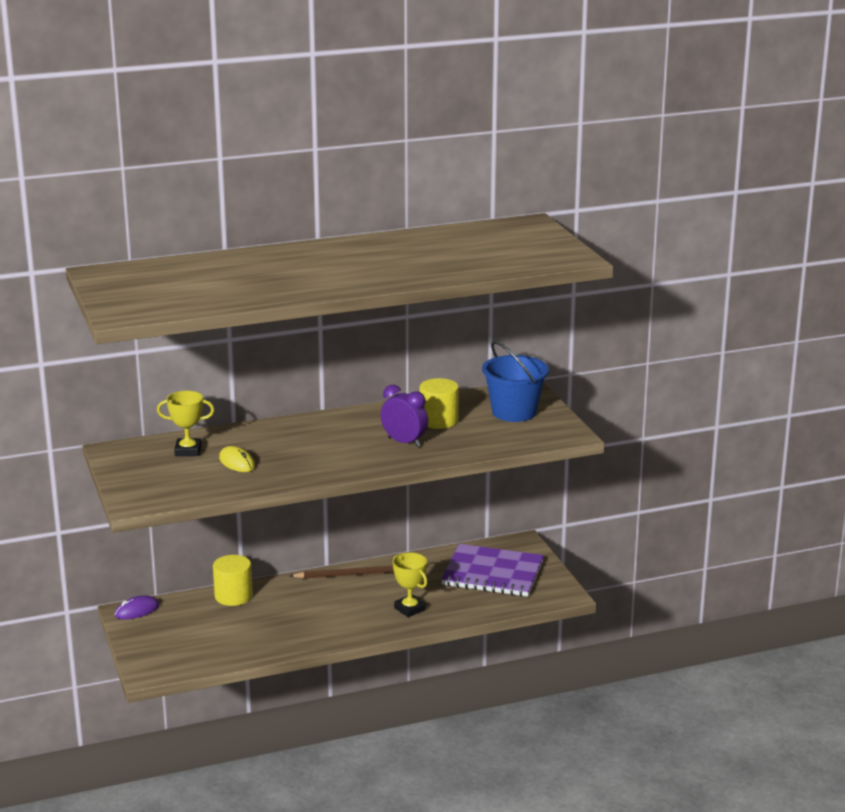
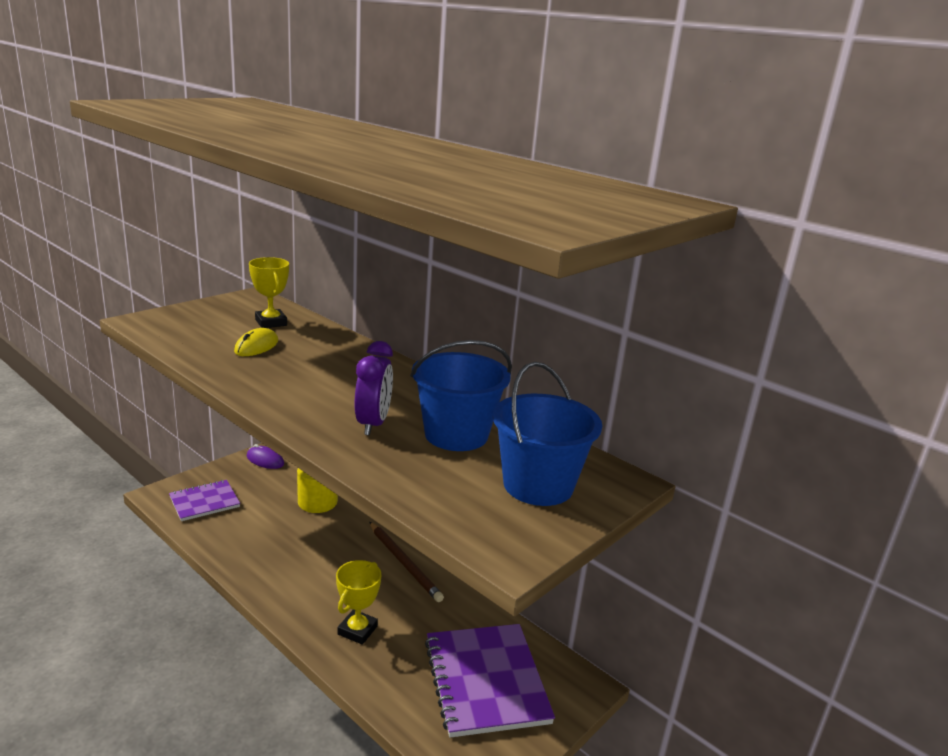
camera: 60 degrees right, 0 degrees up
yellow cylinder [420,378,459,429] -> blue bucket [410,340,512,451]
none -> purple notebook [169,480,240,521]

